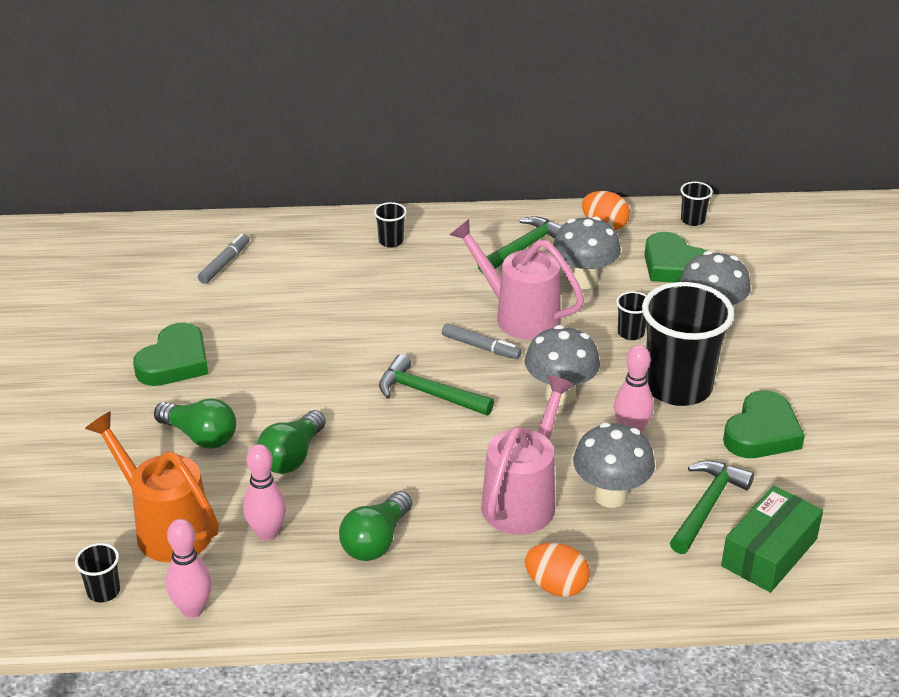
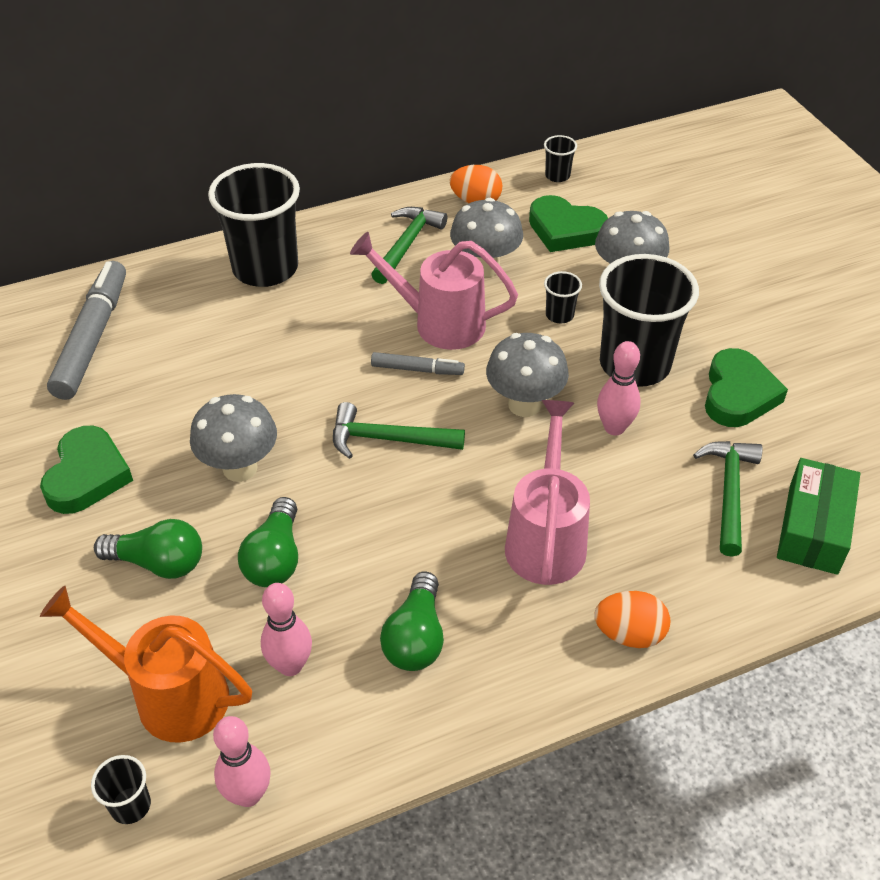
camera: 20 degrees left, 10 degrees up
grey marker [198,234,249,284] -> grey marker [47,261,126,400], size x1.97
black cup [374,202,407,248] -> black cup [208,163,300,287], size x2.40
grey mushroom [573,423,655,508] -> grey mushroom moved to [190,394,277,482]

